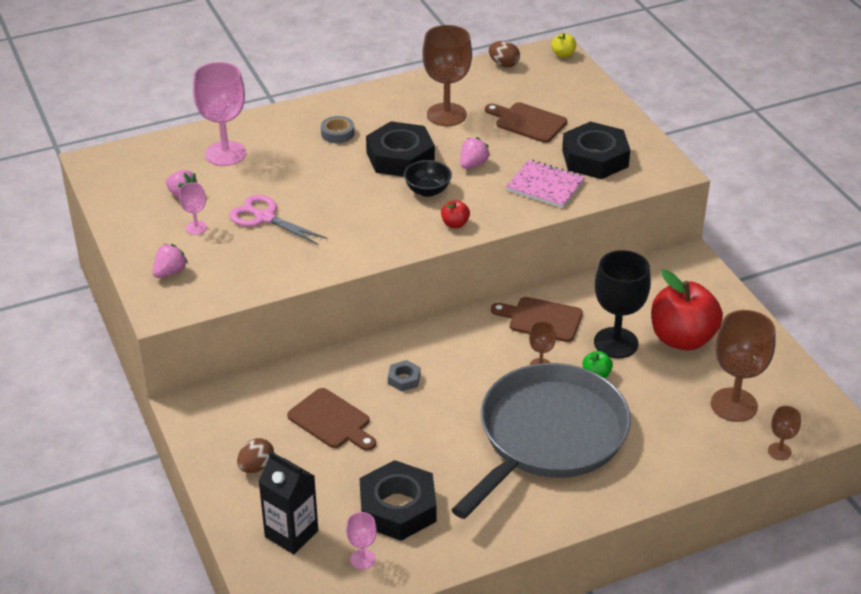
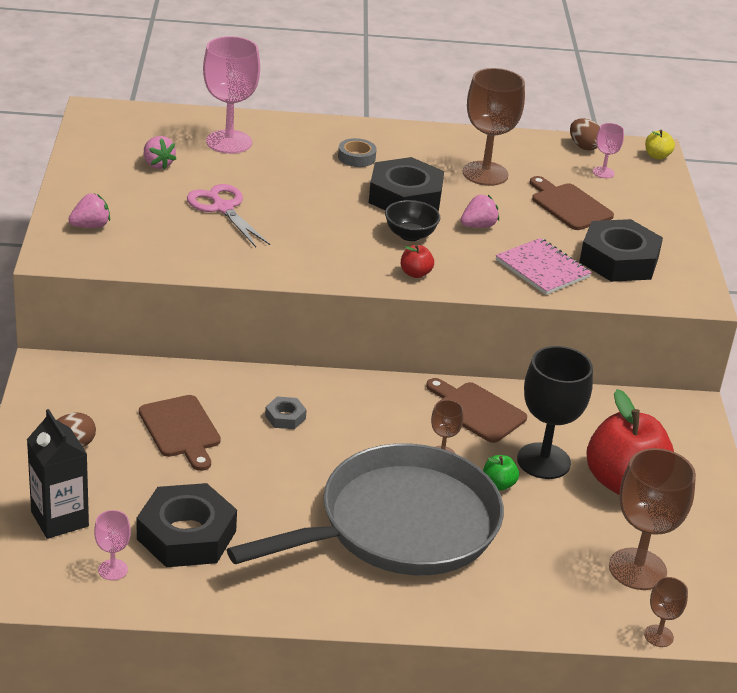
camera: 20 degrees right, 5 degrees down
pink goblet [179,182,207,235] -> pink goblet moved to [593,123,624,178]

